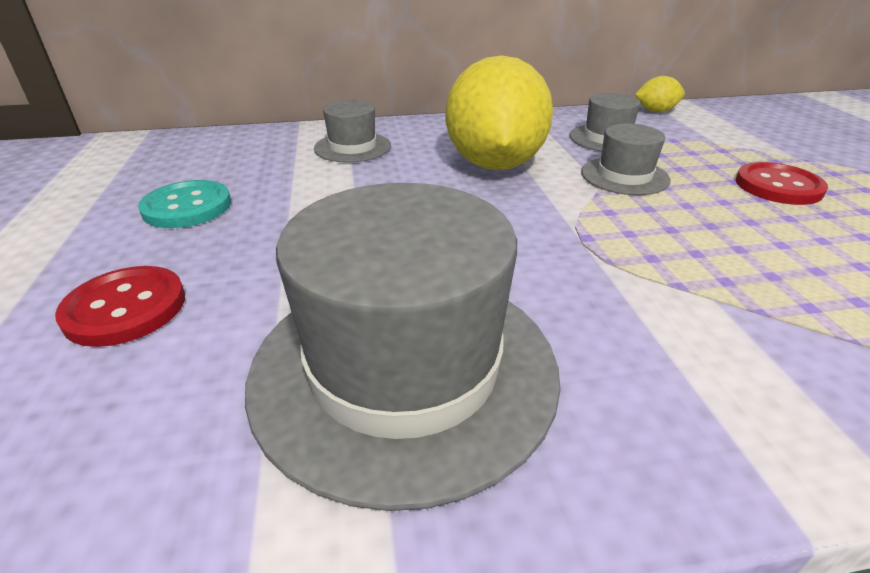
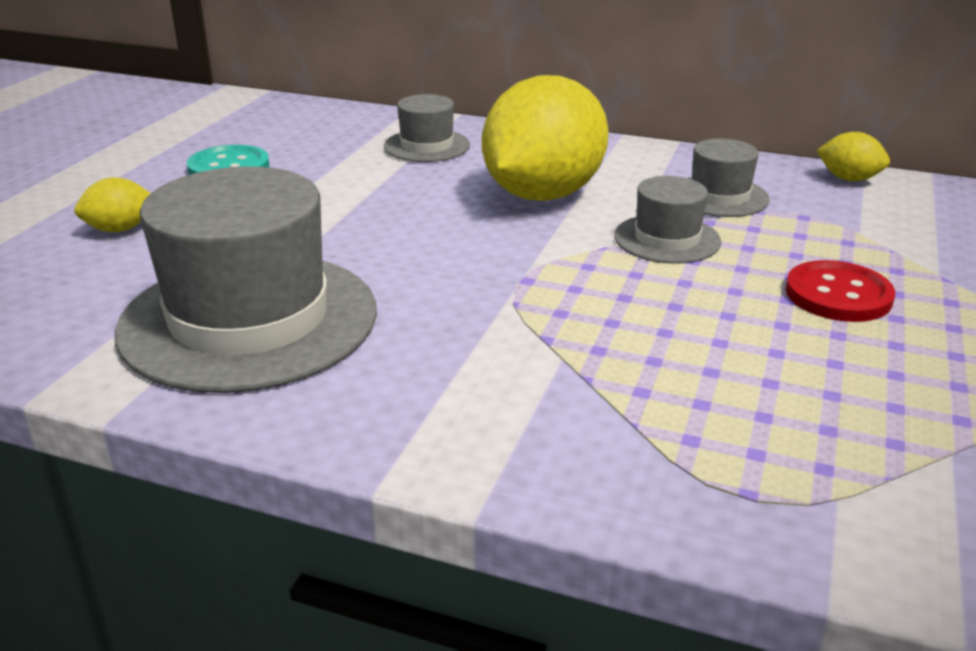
camera: 30 degrees right, 5 degrees down
red button [55,266,185,347] -> yellow lemon [74,177,150,232]

